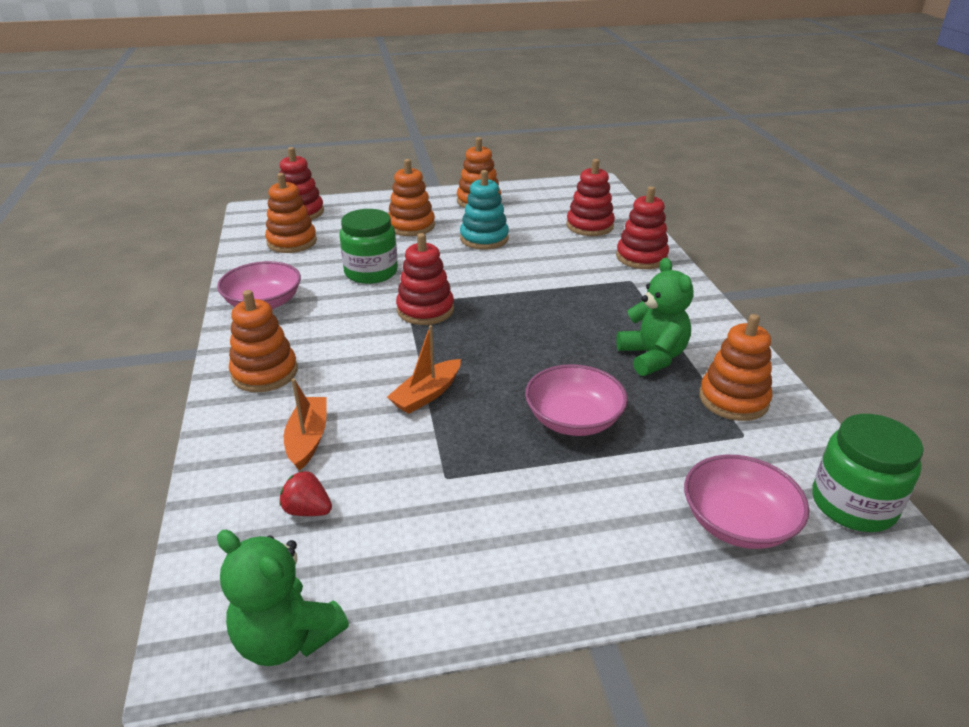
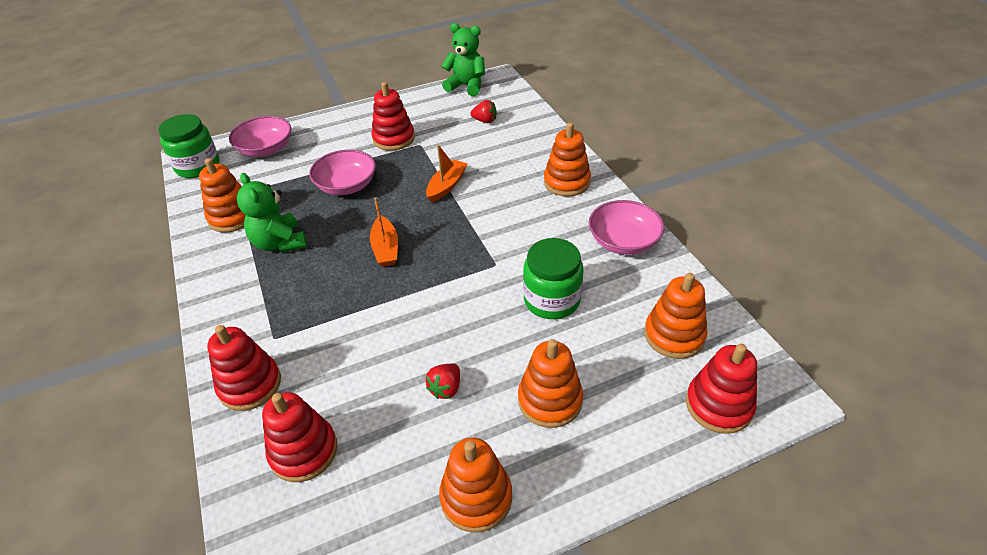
camera: 170 degrees right, 10 degrees up
orange boat [284,378,327,471] -> orange boat moved to [370,197,398,267]
red stacking toy [396,233,454,325] -> red stacking toy moved to [371,82,415,151]
turquoise stacking toy [460,170,509,250] -> red strawberry [426,364,460,399]

